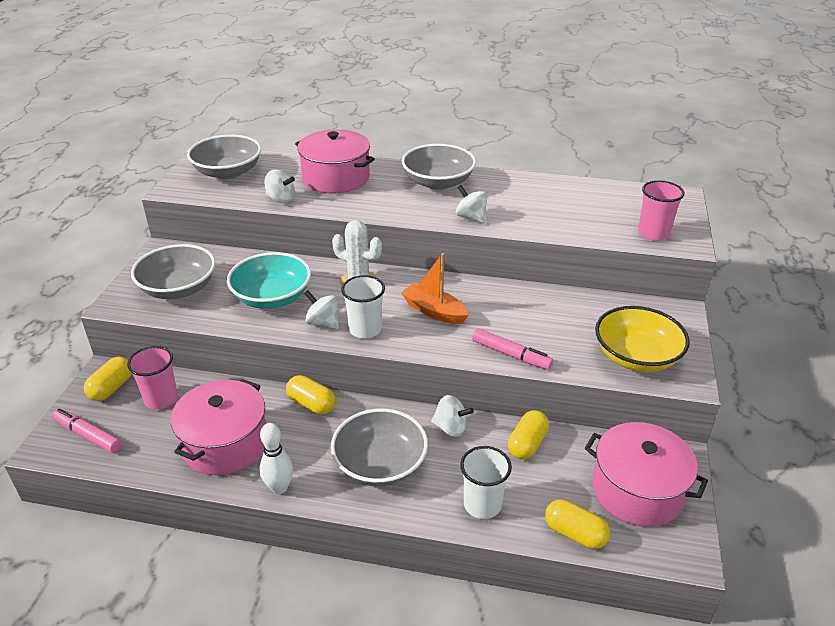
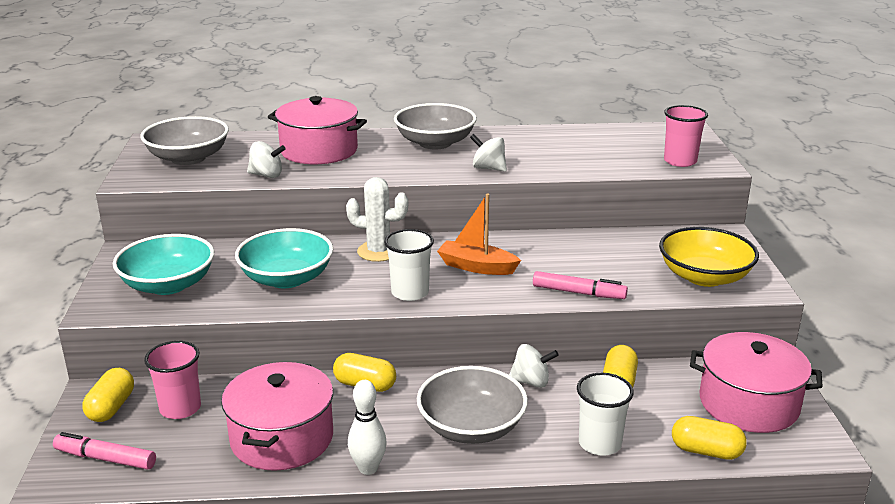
camera: 15 degrees left, 10 degrees down
grey bowl [131,244,216,299] -> turquoise bowl [113,234,215,295]
white spinning top [304,290,339,329] -> none

